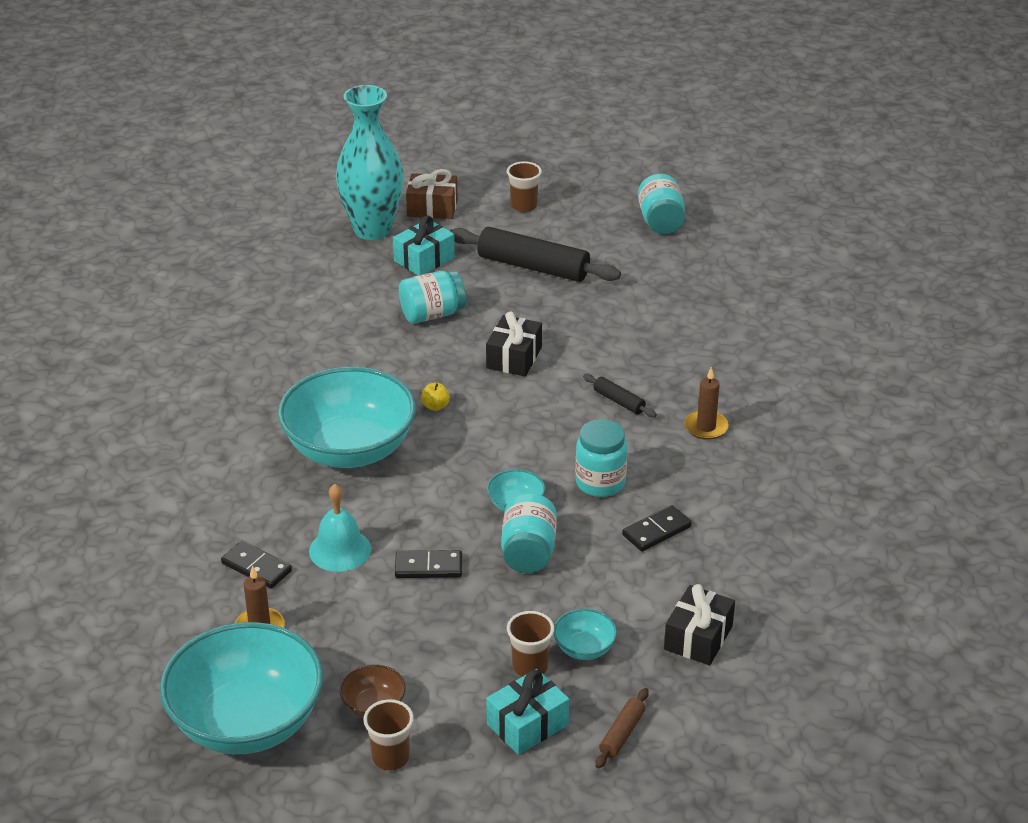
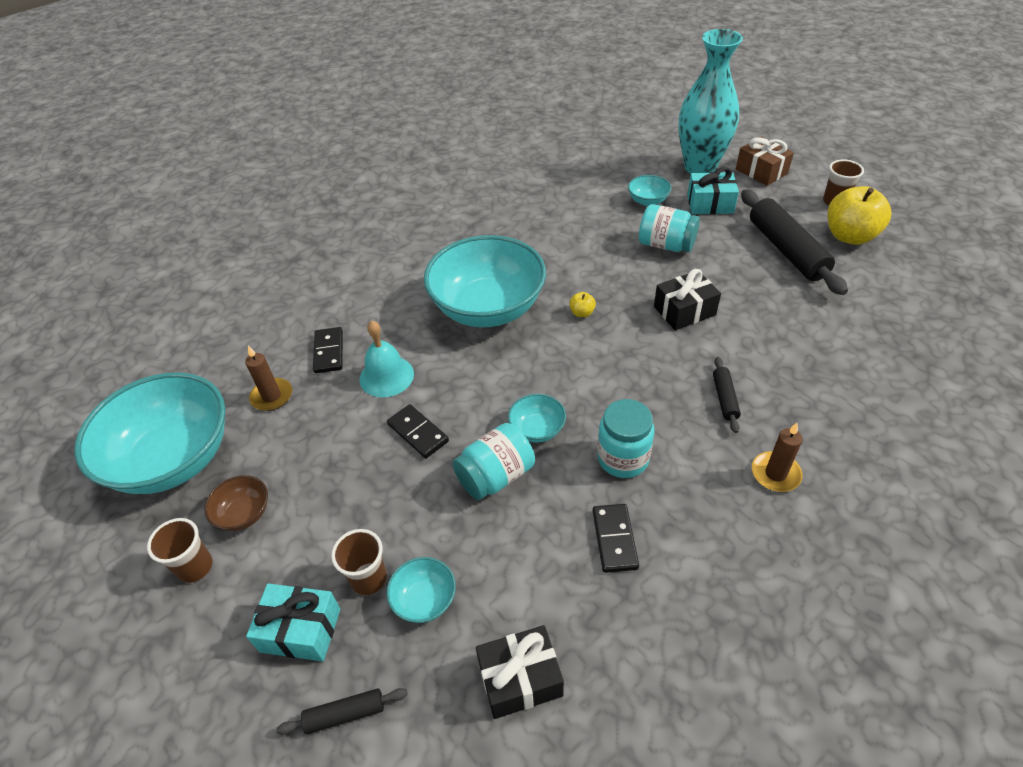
camera: 50 degrees right, 10 degrees up
brown rolling pin [595,688,649,769] -> black rolling pin [276,688,408,735]
black domino [622,505,692,552] -> black domino turned 75 degrees clockwise [593,504,639,573]
turquoise jar [638,174,685,234] -> none
none -> turquoise bowl [628,175,671,206]
none -> yellow apple [827,186,892,245]

